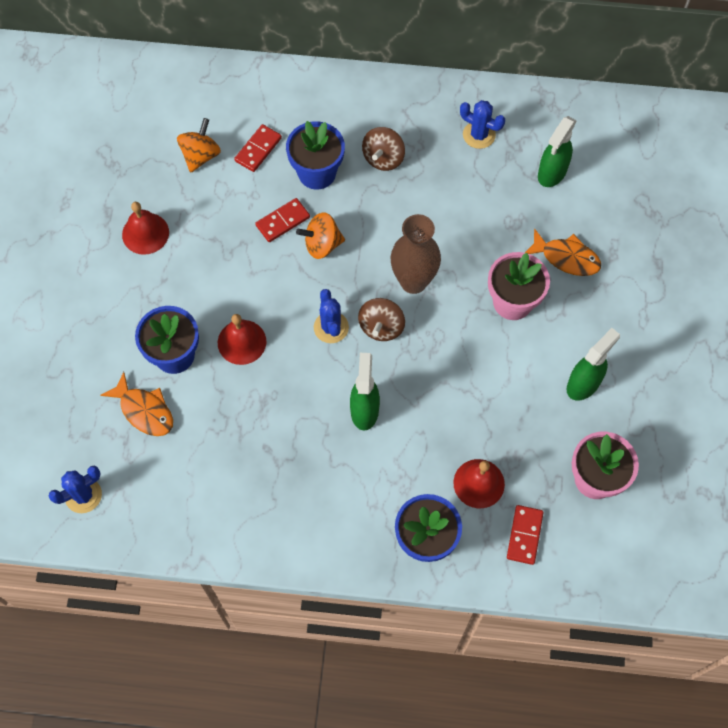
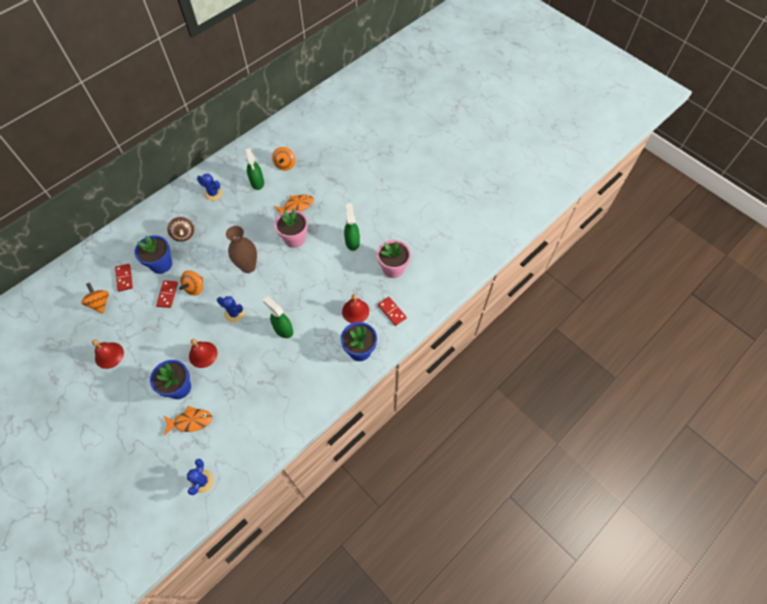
camera: 50 degrees left, 5 degrees down
brown spinning top [358,298,405,341] -> none
blue cactus [460,100,505,149] -> blue cactus turned 45 degrees clockwise [197,174,222,201]
none -> orange spinning top [272,147,295,171]

